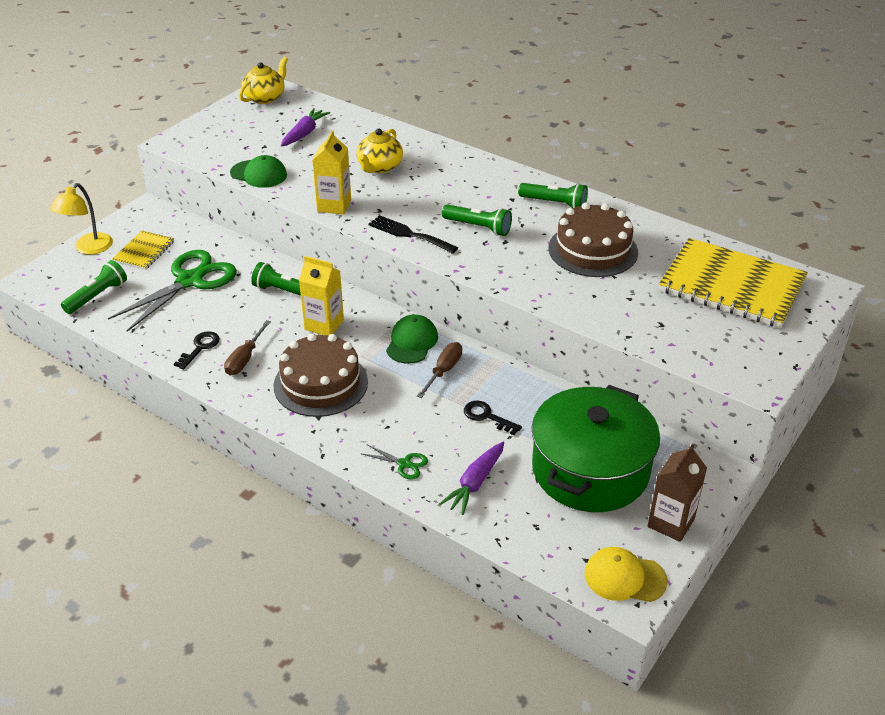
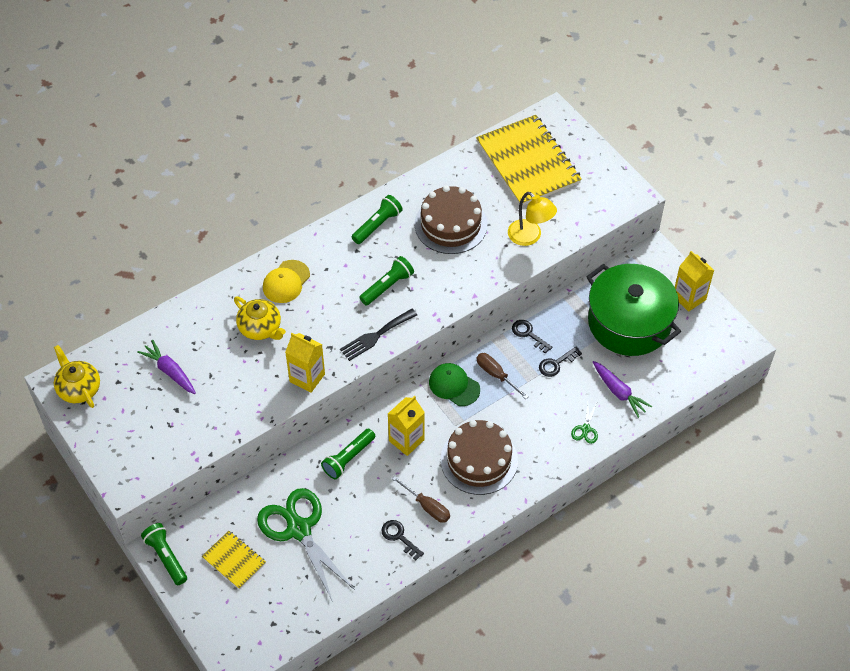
camera: 70 degrees left, 15 degrees up
yellow lamp [50,183,113,255] -> yellow lamp moved to [508,192,557,246]
green flashlight [61,260,127,314] -> green flashlight moved to [141,523,187,585]
green cap [230,155,287,188] -> none
green scissors [360,445,428,480] -> green scissors turned 150 degrees clockwise [571,401,598,444]
yellow cap [585,547,668,602] -> yellow cap moved to [263,260,310,303]
brown carton [647,443,707,542] -> yellow carton [675,251,714,312]
yellow notebook [659,238,808,328] -> yellow notebook turned 75 degrees counterclockwise [476,115,582,206]
none -> black key [512,320,553,354]

